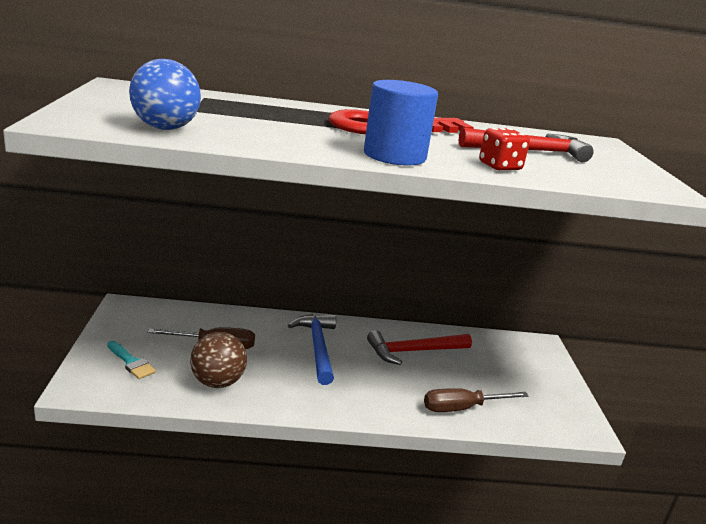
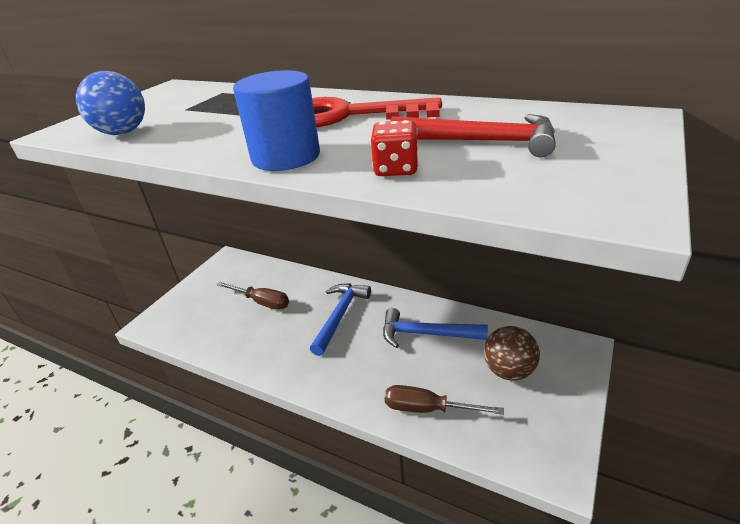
camera: 35 degrees right, 10 degrees up
turquoise brush [107,341,156,379] -> none
brown ball [190,332,247,388] -> brown ball moved to [484,326,540,381]
red hammer [367,330,472,365] -> blue hammer [383,308,488,348]

